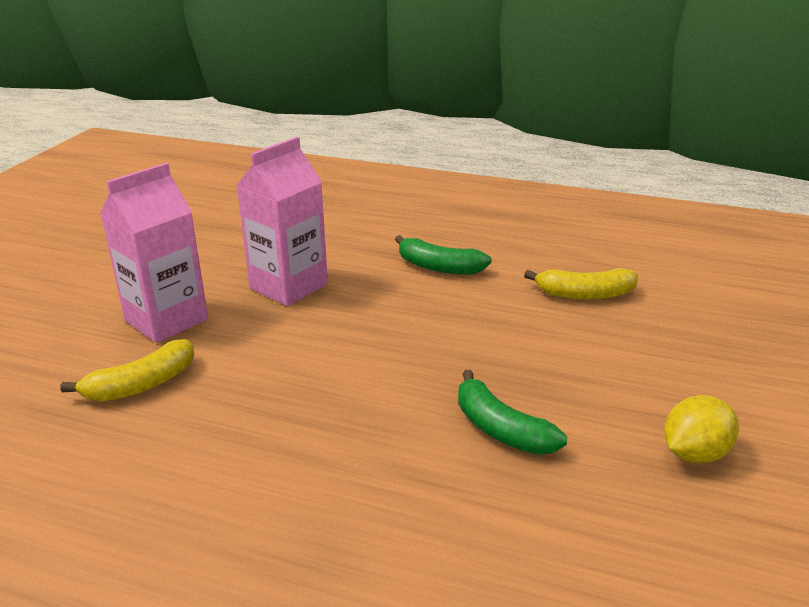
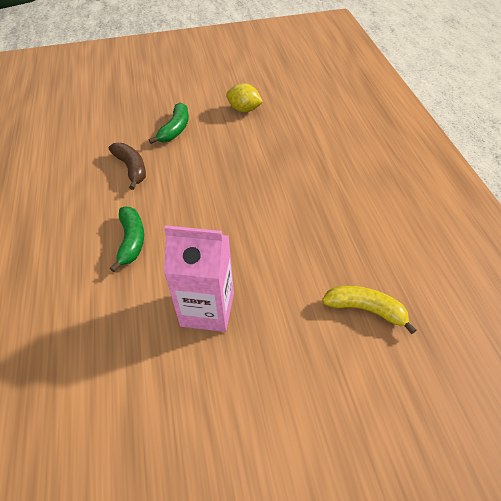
camera: 120 degrees left, 20 degrees up
pink carton [100,163,208,343] -> none
green banana [458,370,567,455] -> green banana moved to [149,102,189,144]
yellow banana [524,268,638,300] -> brown banana [109,143,146,190]

